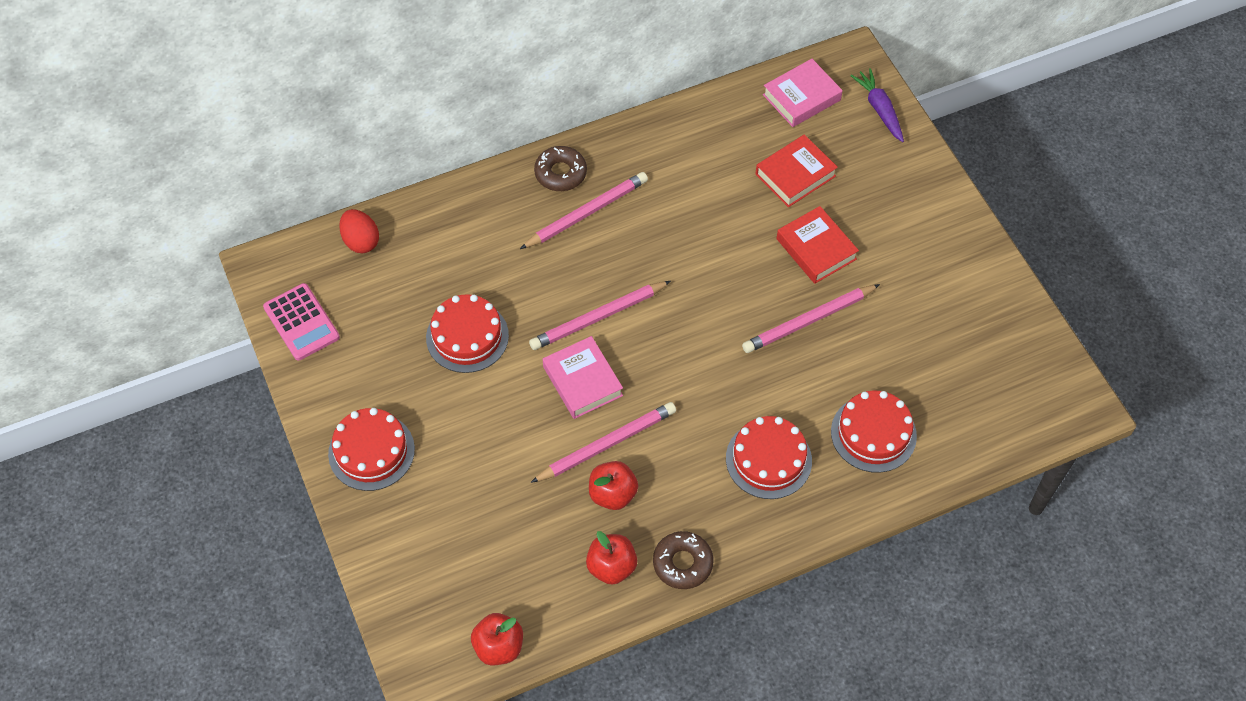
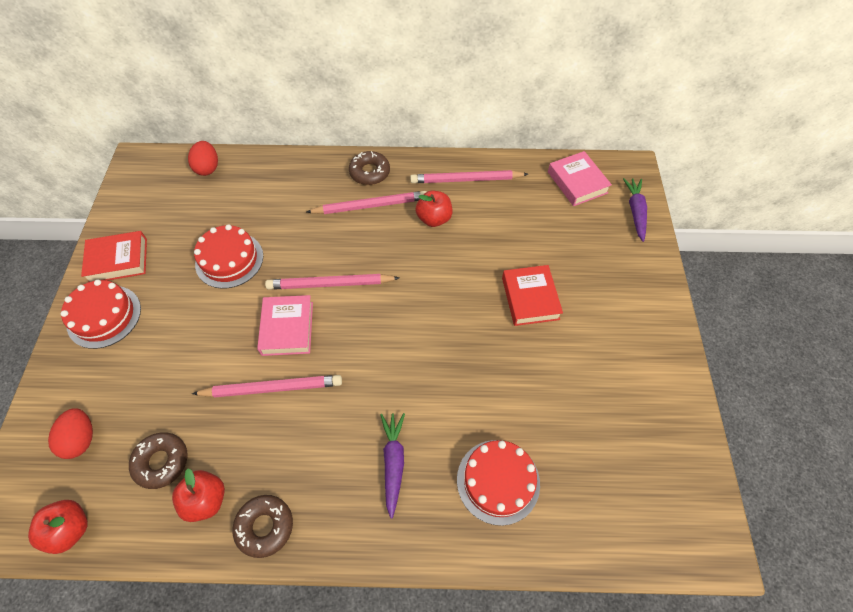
camera: 25 degrees right, 0 degrees up
pink calculator [263,283,340,360] -> none
red apple [589,461,638,510] -> red apple moved to [416,191,453,227]
red cake [726,416,812,499] -> purple carrot [380,413,405,519]
pink pencil [742,284,880,353] -> pink pencil moved to [410,170,528,183]
red book [756,134,838,207] -> red book moved to [81,231,147,282]
pink book [763,59,843,127] -> pink book turned 75 degrees clockwise [548,151,612,206]
none -> red egg [48,408,93,459]
none -> brown donut [129,432,187,489]

